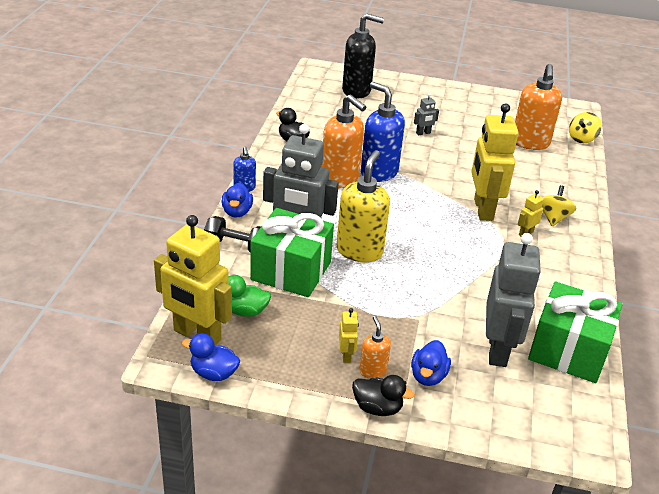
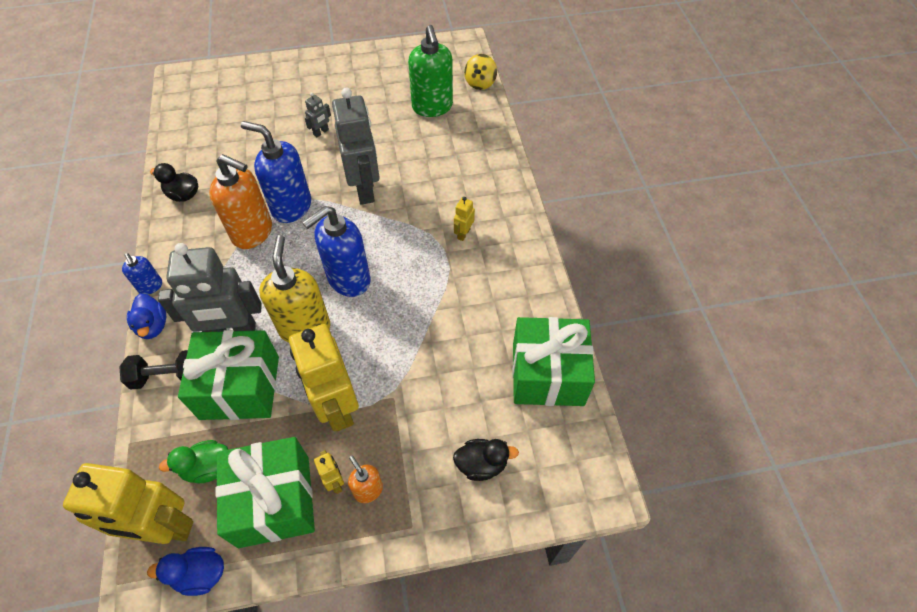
camera: 20 degrees left, 20 degrees up
black soap dispenser [342,14,384,99] -> none
black duck [352,375,415,416] -> black duck moved to [453,439,519,481]
blue duck [411,340,451,386] -> none
yellow robot [471,103,519,221] -> yellow robot moved to [289,324,359,431]
grey robot [486,233,541,367] -> grey robot moved to [332,88,380,205]
orange soap dispenser [515,64,562,150] -> green soap dispenser [408,25,453,117]
yellow spinning top [542,185,576,226] -> none
none -> green gift [216,437,315,548]
none -> blue soap dispenser [302,206,371,297]

